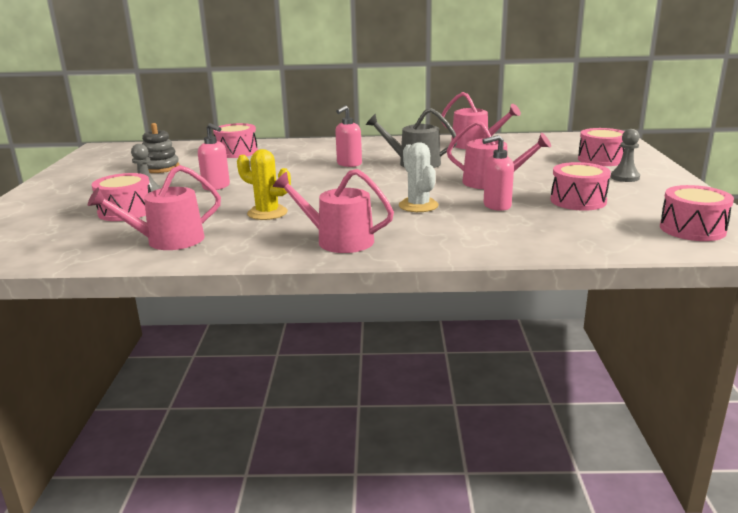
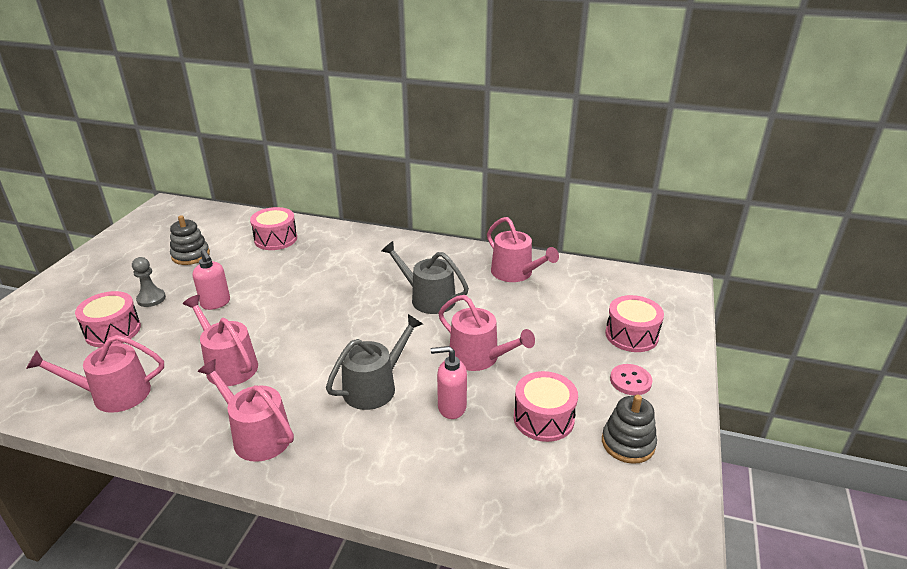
camera: 15 degrees right, 10 degrees up
yellow cactus [237,149,291,220] -> pink watering can [183,295,258,386]
pink soap dispenser [335,105,362,167] -> none
white cactus [399,142,439,212] -> grey watering can [326,314,423,410]
grey pawn [611,129,640,182] -> pink button [610,364,652,395]
pink drum [660,185,734,241] -> none
none -> grey stacking toy [602,394,657,464]

